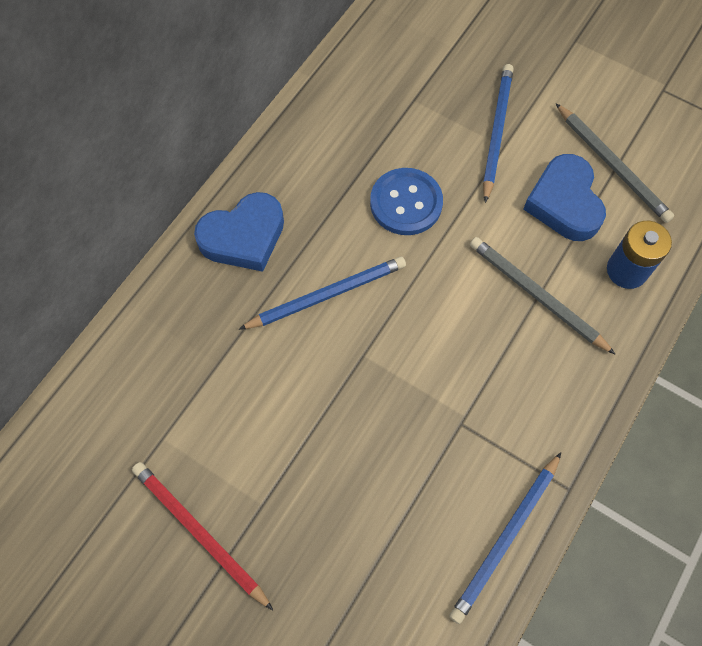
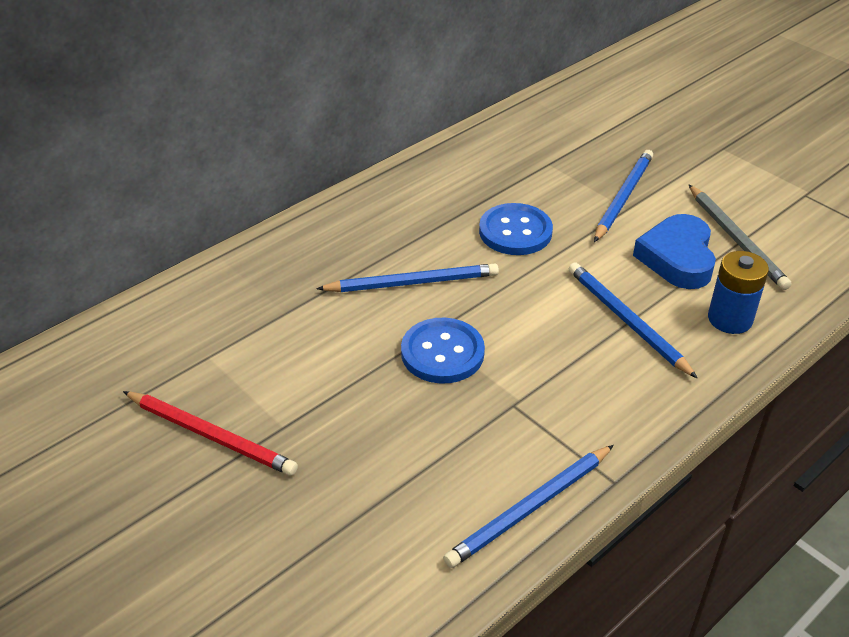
camera: 15 degrees right, 25 degrees down
red pencil [132,462,273,610] -> red pencil turned 150 degrees clockwise [123,391,298,476]
blue heart [194,192,284,272] -> none
grey pencil [470,237,616,355] -> blue pencil [569,262,698,379]
none -> blue button [401,318,485,384]

